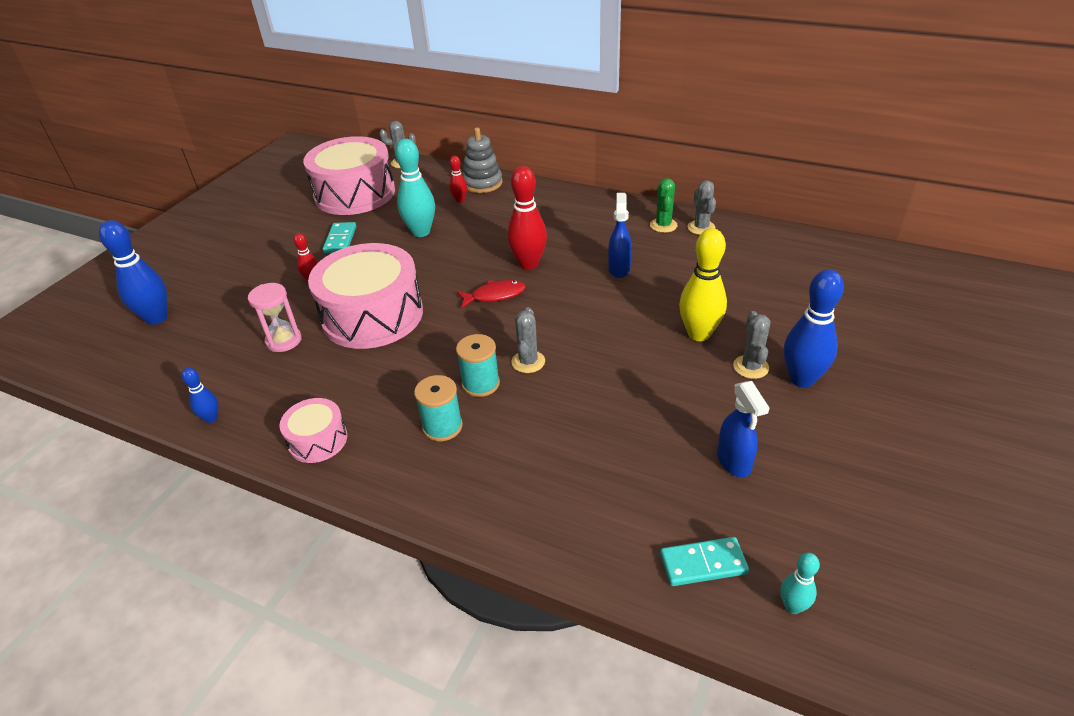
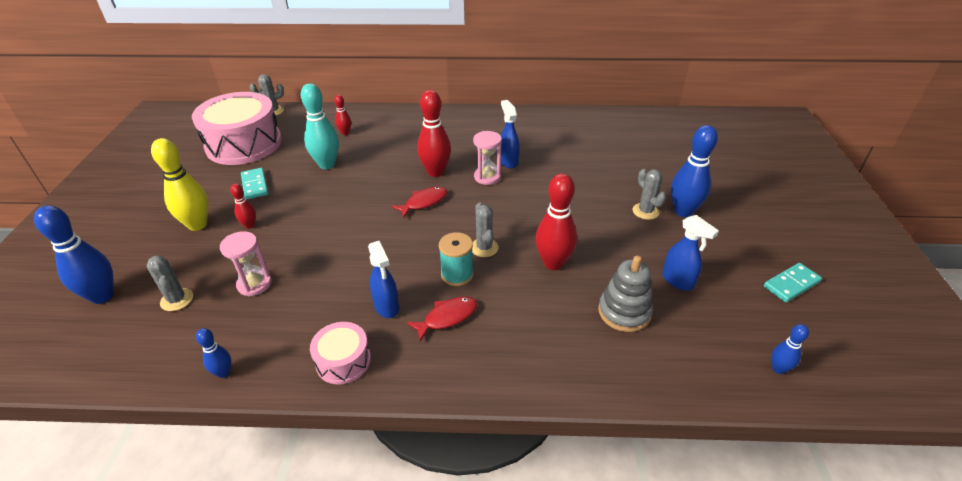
camera: 25 degrees left, 0 degrees up
pink drum [308,243,423,349] -> none
turquoise spool [414,375,463,441] -> red fish [407,296,478,342]
grey stacking toy [462,127,503,193] -> grey stacking toy moved to [598,256,653,332]
green cactus [650,178,678,233] -> none
turquoise domino [660,537,749,586] -> turquoise domino moved to [764,263,822,302]
yellow bowling pin [679,228,727,341] -> yellow bowling pin moved to [151,138,208,231]
grey cactus [688,180,716,235] -> grey cactus moved to [147,255,193,311]
turquoise bowling pin [781,553,820,614] -> blue bowling pin [771,324,809,374]
none -> blue spray bottle [368,241,399,318]
none -> pink hourglass [473,131,502,185]
none -> red bowling pin [535,173,577,270]

